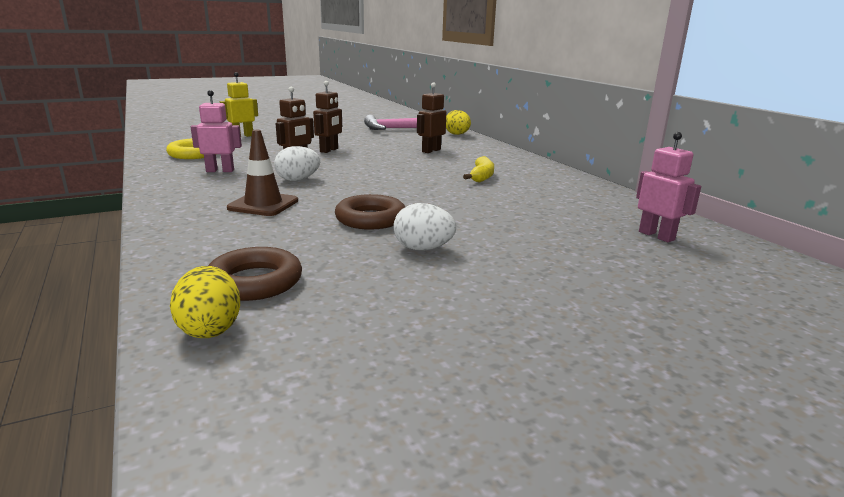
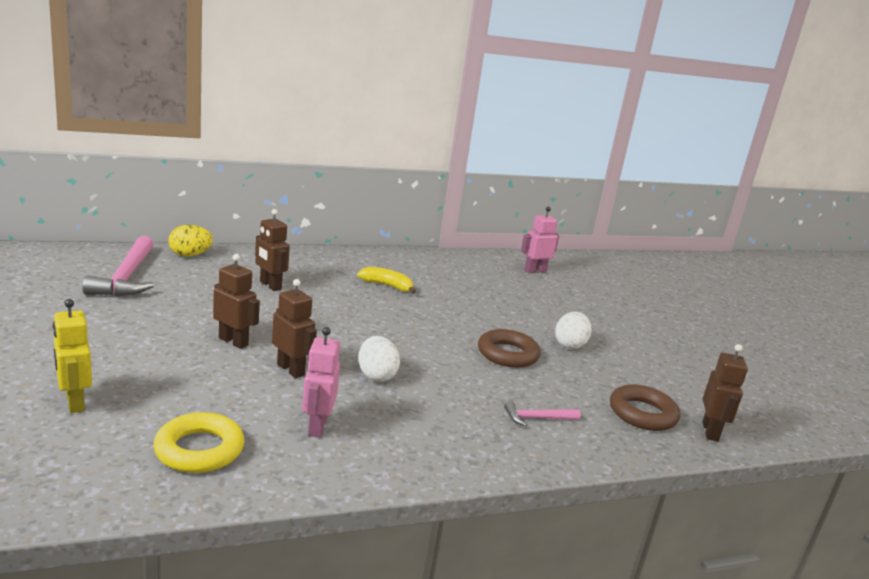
camera: 85 degrees left, 0 degrees up
yellow egg [170,266,240,338] -> brown robot [702,344,748,442]
brown traffic cone [227,130,298,216] -> none
none -> pink hammer [504,401,581,426]

